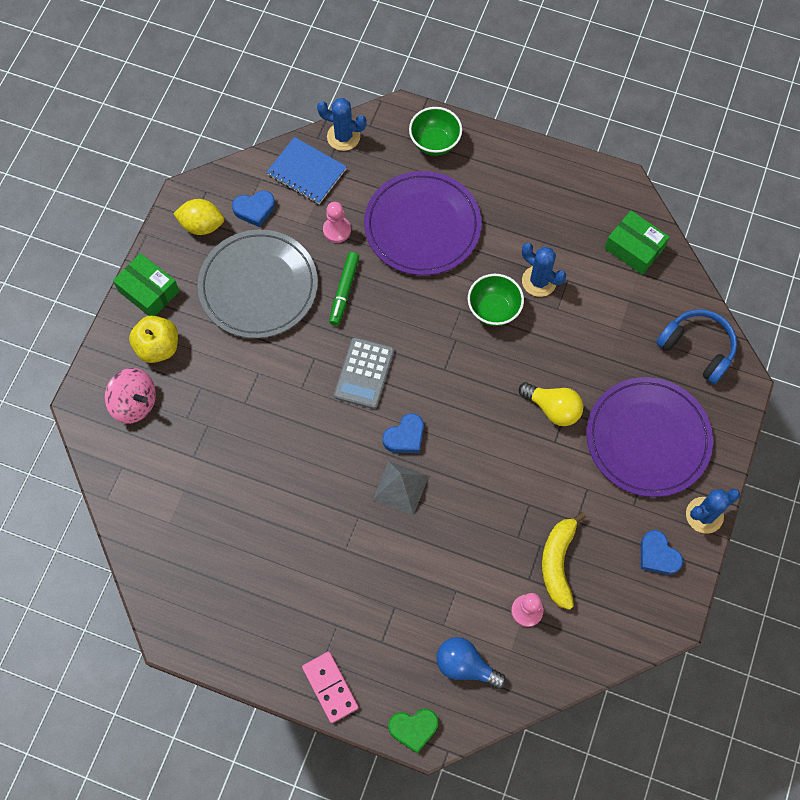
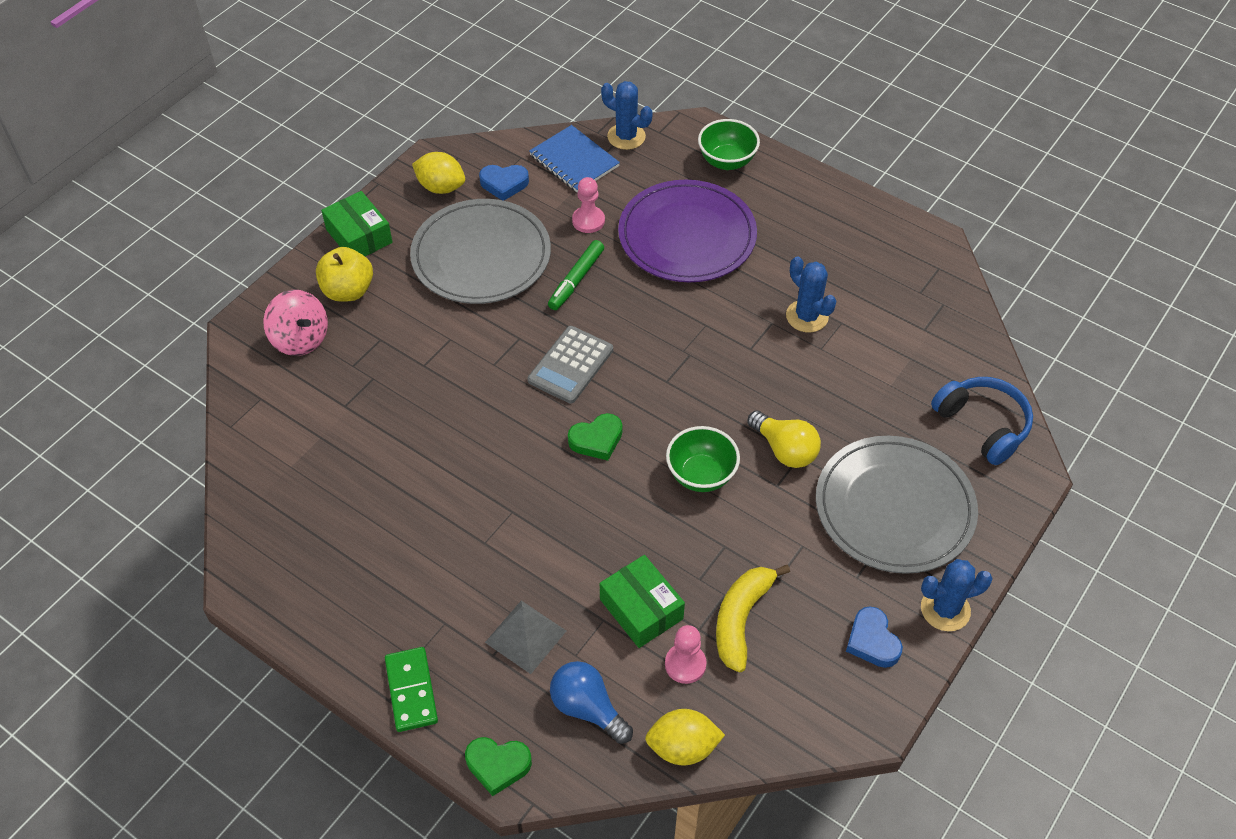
camera: 15 degrees right, 15 degrees down
pink domino [302,652,359,723] -> green domino [385,647,438,732]
grey pyramid [373,461,429,515] -> grey pyramid moved to [485,601,566,674]
blue heart [383,413,424,453] -> green heart [568,413,622,461]
green bowl [468,274,524,326] -> green bowl moved to [666,426,740,492]
purple plate [586,377,713,497] -> grey plate [816,436,978,574]
green box [604,211,670,275] -> green box moved to [600,555,685,648]
none -> yellow lemon [645,709,725,765]

